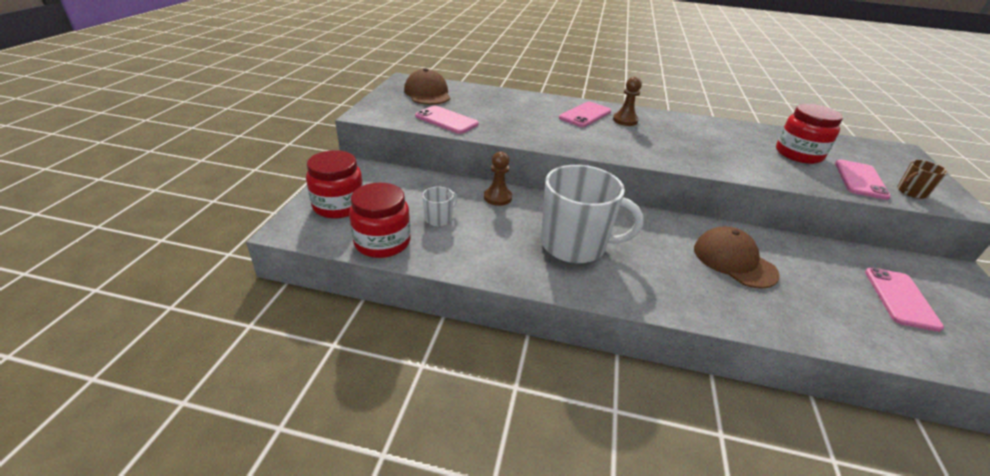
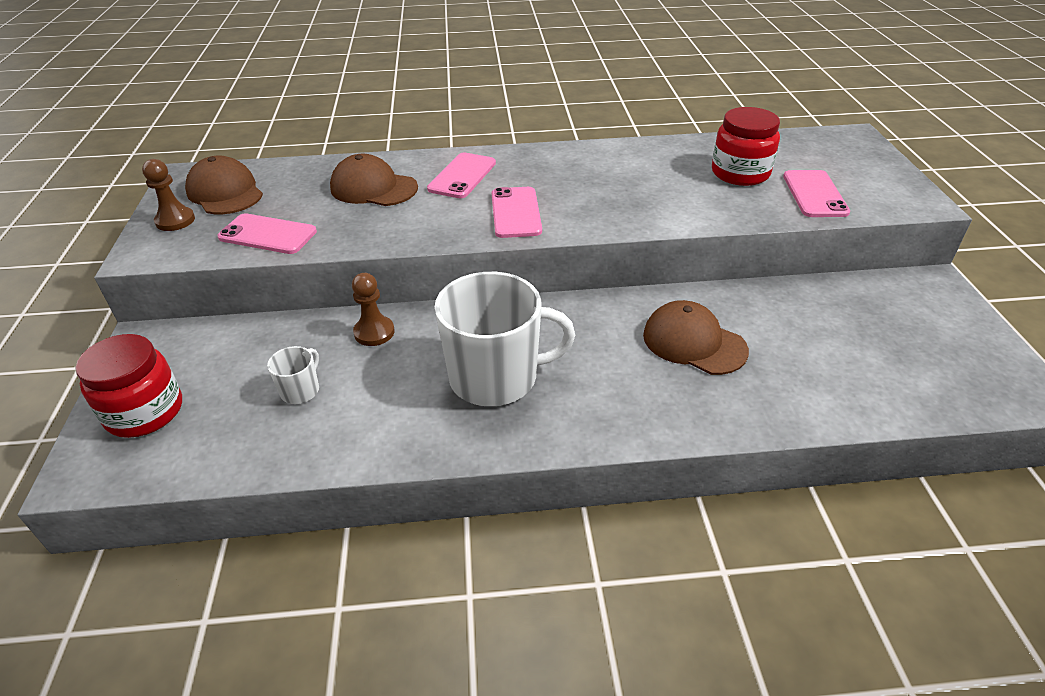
camera: 15 degrees left, 5 degrees up
red jar [349,183,411,258] -> none
brown pawn [613,77,642,126] -> brown pawn moved to [142,159,195,231]
pink phone [865,268,944,332] -> pink phone moved to [492,187,542,238]
brown mug [897,160,948,199] -> none
none -> brown cap [330,154,418,206]

